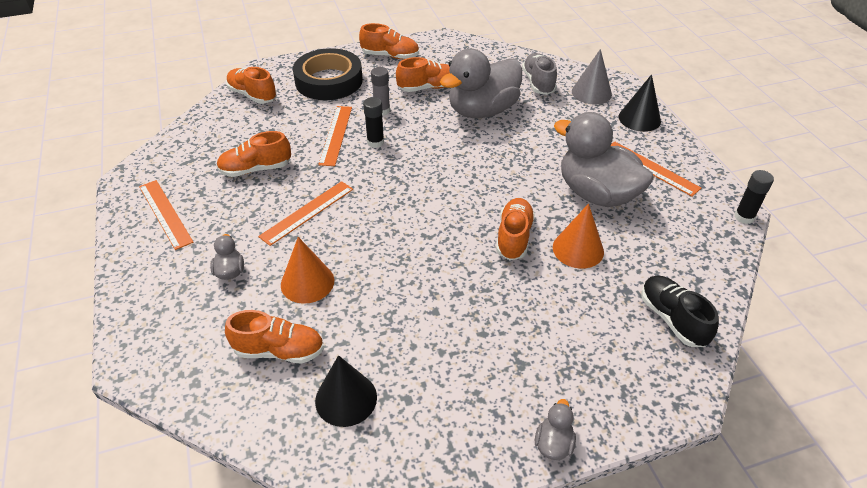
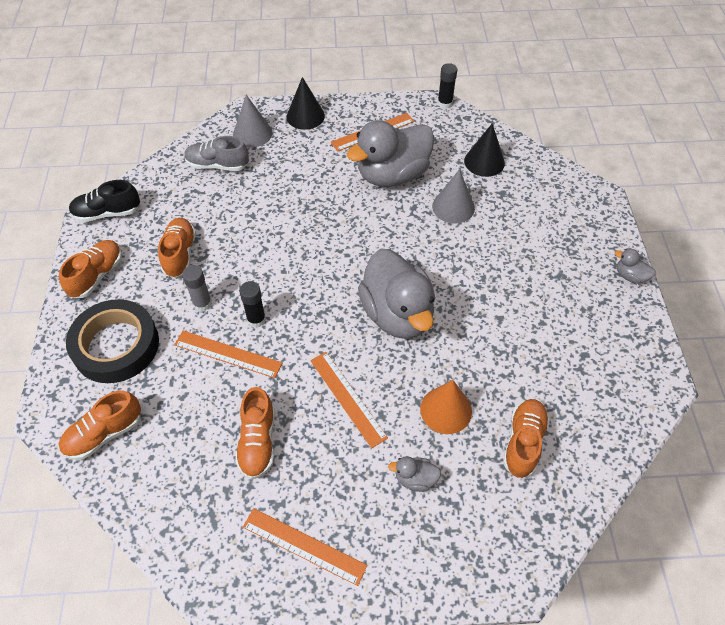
camera: 75 degrees left, 10 degrees up
orange ruler [139,180,193,250] -> orange ruler turned 45 degrees clockwise [243,508,367,586]
black cone [315,355,377,427] -> black cone moved to [464,123,505,177]
grey duck [440,49,522,118] -> grey duck moved to [358,249,435,339]
orange shoe [496,198,535,260] -> none
orange cone [553,203,604,269] -> grey cone [432,169,475,223]
black shoe [641,276,719,347] -> black shoe moved to [69,180,140,222]

